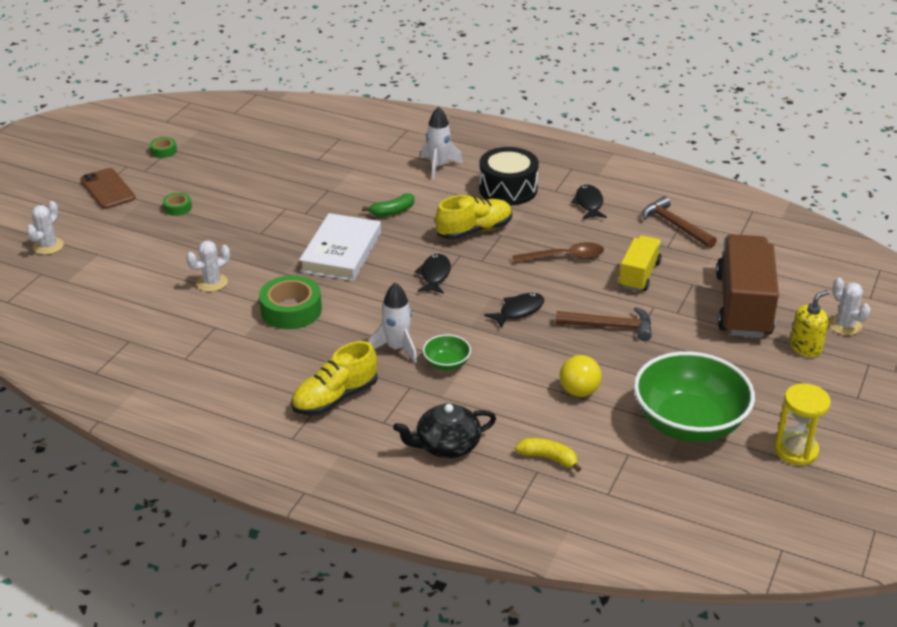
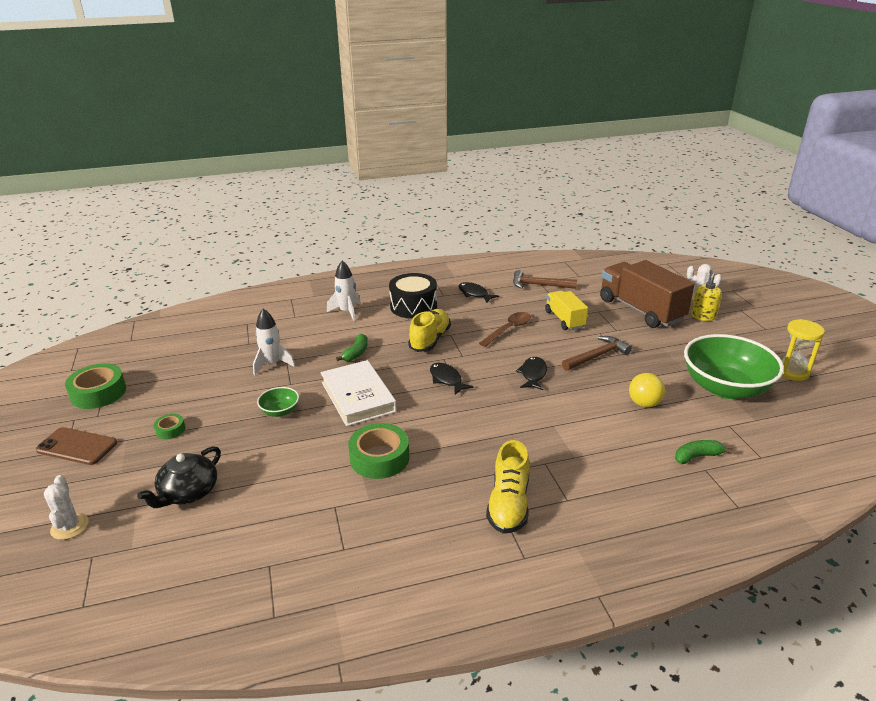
camera: 40 degrees left, 5 degrees down
green tape [150,137,177,158] -> green tape [65,364,126,409], size x1.99
white cactus [186,241,230,292] -> none
white rocket [369,282,417,363] -> white rocket moved to [253,309,295,375]
black teapot [393,403,496,458] -> black teapot moved to [137,446,221,508]
green bowl [423,334,471,371] -> green bowl moved to [257,387,299,417]
yellow banana [515,438,581,472] -> green banana [675,440,733,464]

